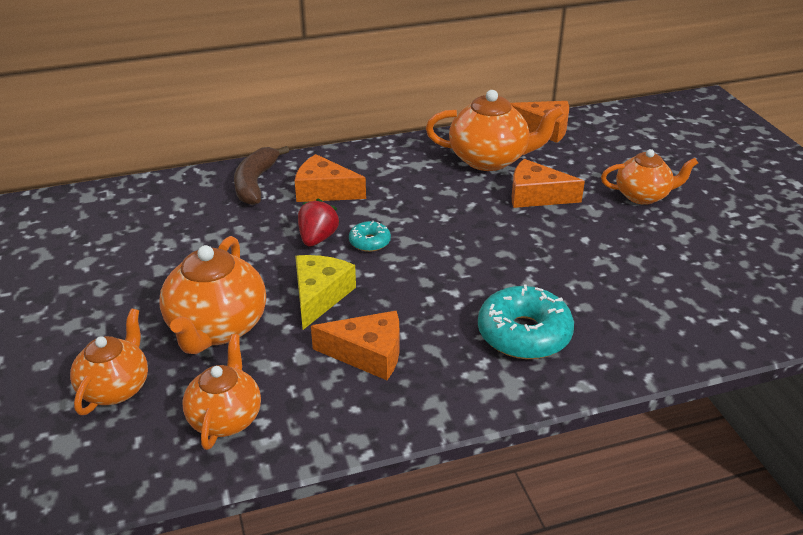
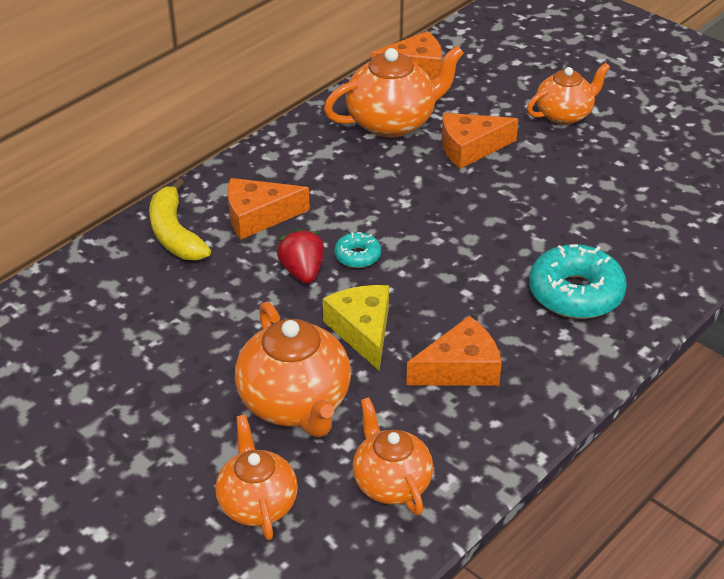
camera: 30 degrees left, 5 degrees up
brown banana [234,146,289,205] -> yellow banana [149,178,211,260]

